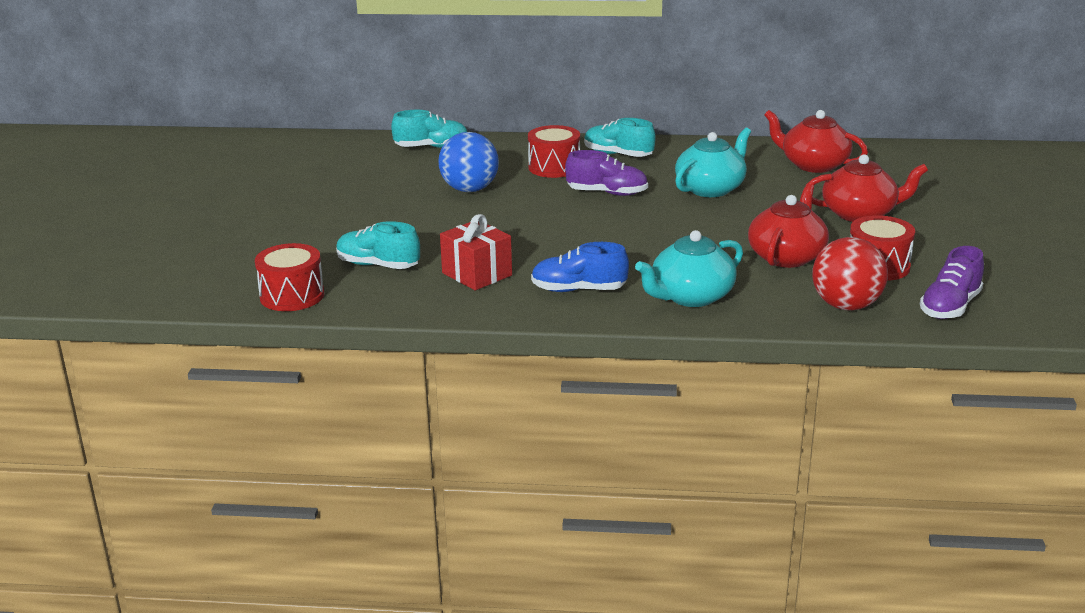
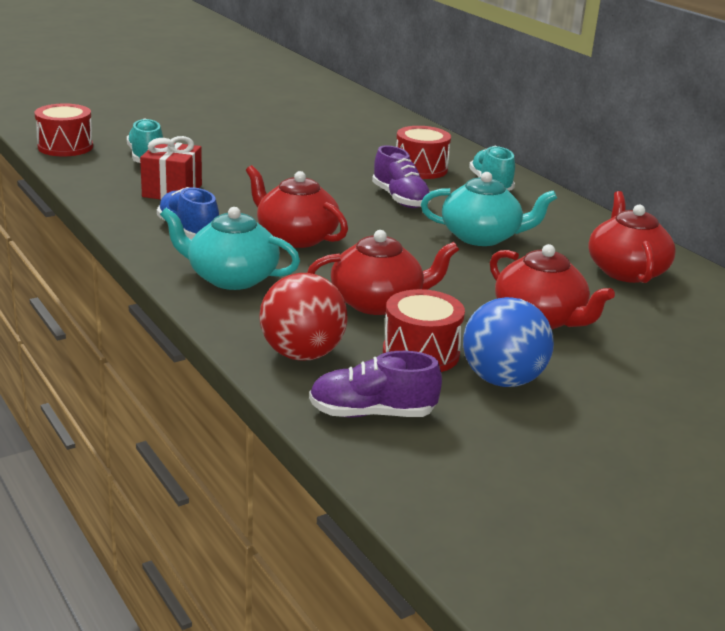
camera: 50 degrees right, 0 degrees up
turquoise shoe [391,110,467,148] -> none
blue ball [438,132,499,192] -> blue ball moved to [463,297,554,387]
none -> red teapot [246,165,348,248]

